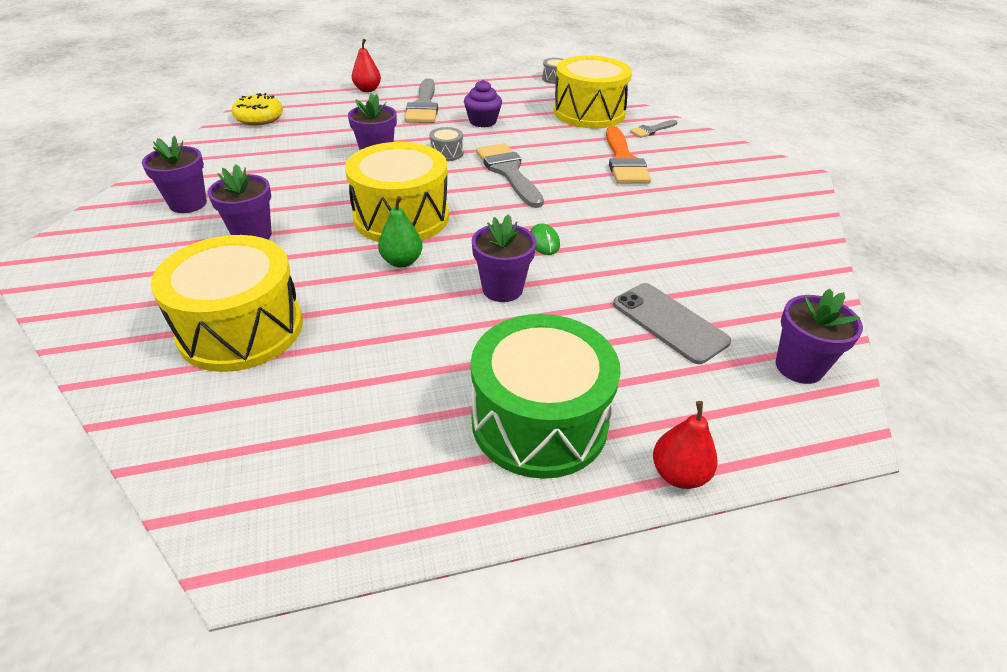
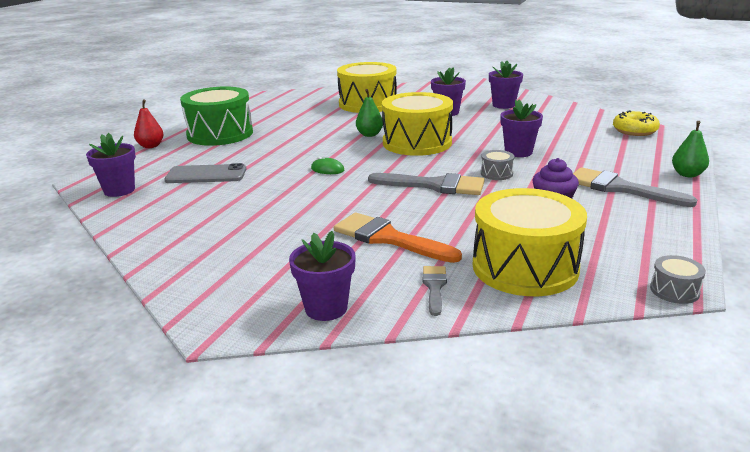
camera: 130 degrees right, 15 degrees down
red pear [352,39,381,92] -> green pear [672,121,709,177]
purple flower pot [472,214,536,302] -> purple flower pot moved to [289,231,356,321]

